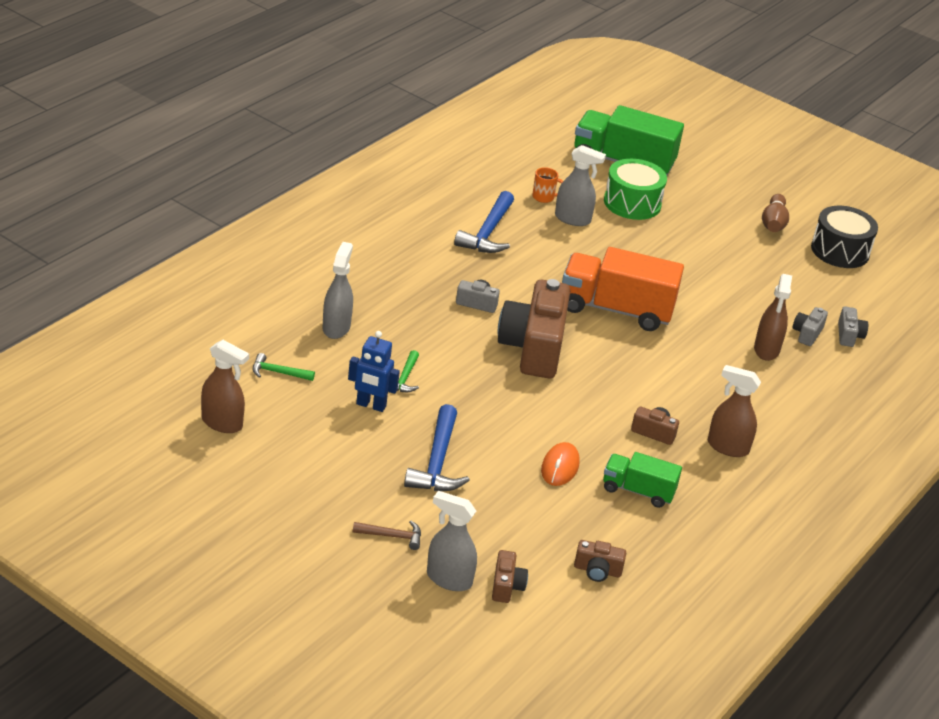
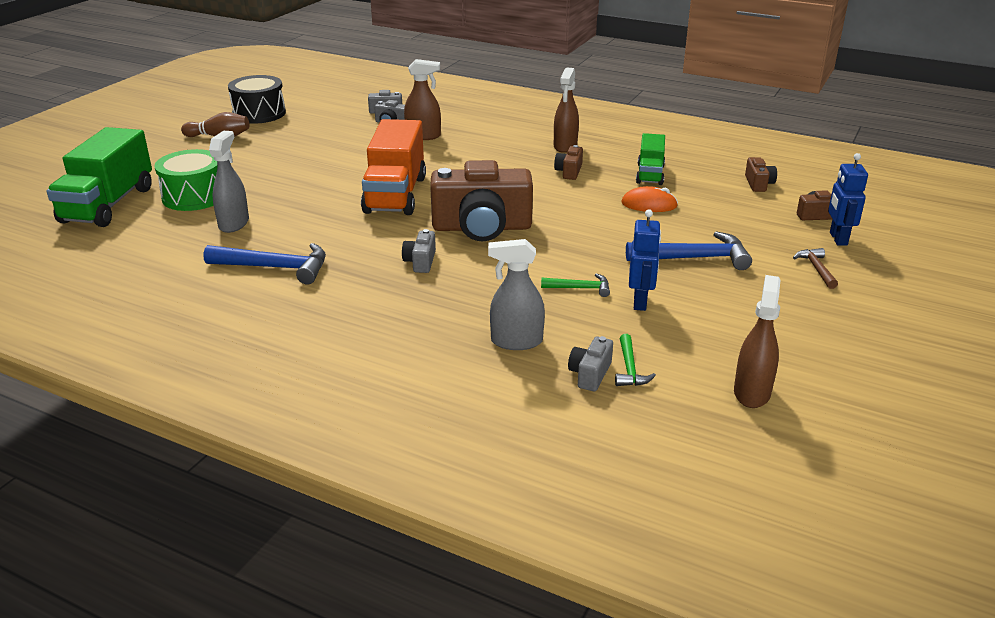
camera: 95 degrees left, 5 degrees down
grey spray bottle [427,491,477,591] -> blue robot [828,153,868,246]
orange mug [532,167,563,203] -> none
none -> grey camera [568,336,613,391]

